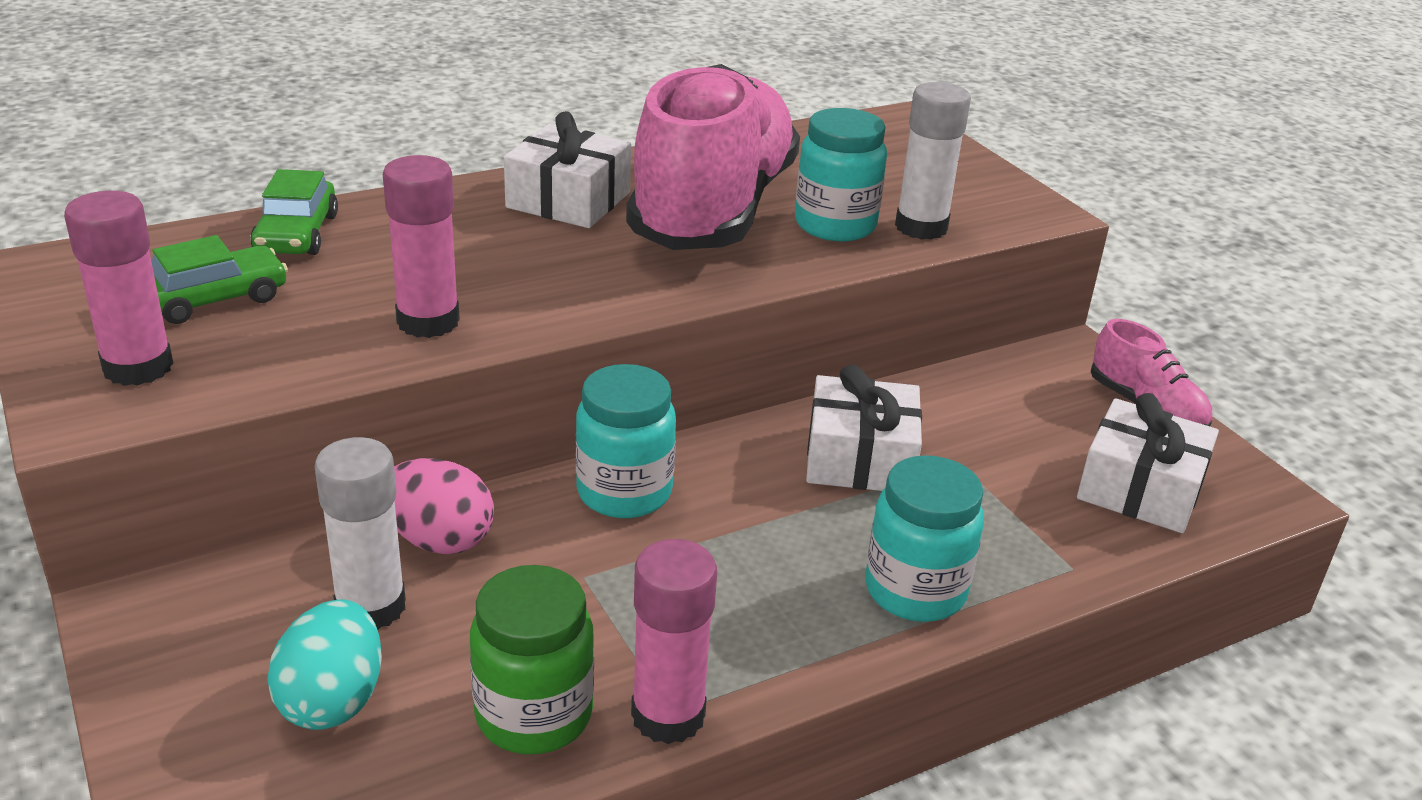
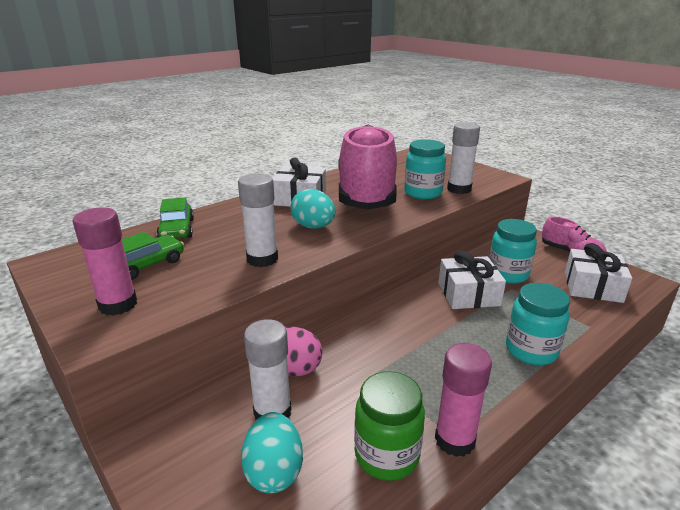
camera: 10 degrees left, 5 degrees down
pink glue stick [383,155,460,338] -> white glue stick [238,173,278,267]
turquoise jar [576,364,676,518] -> turquoise jar moved to [489,219,537,284]
none -> turquoise egg [290,189,335,229]

